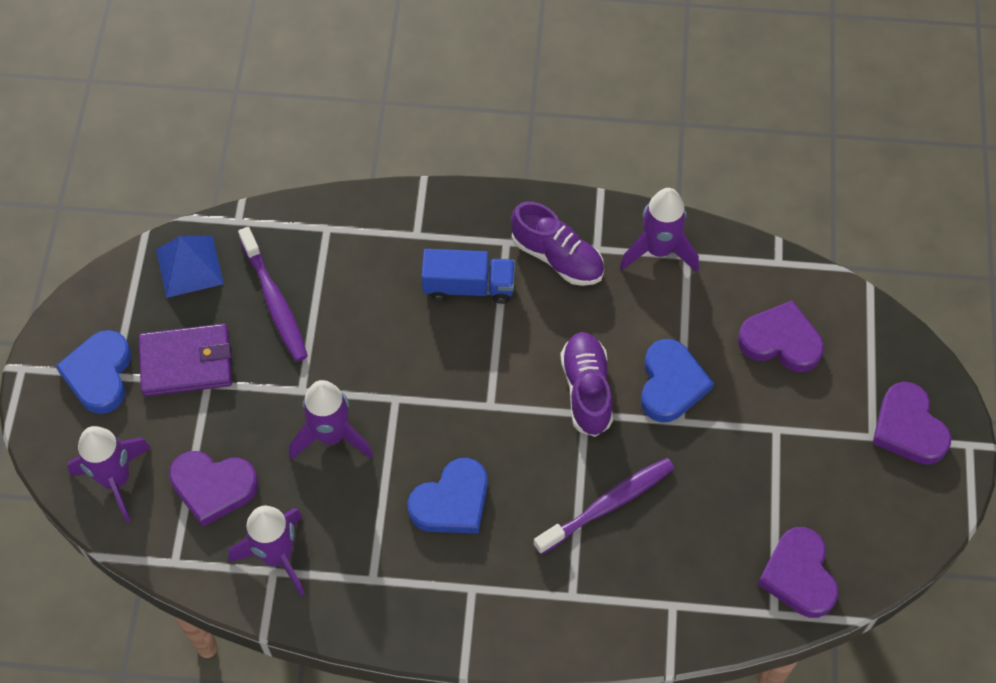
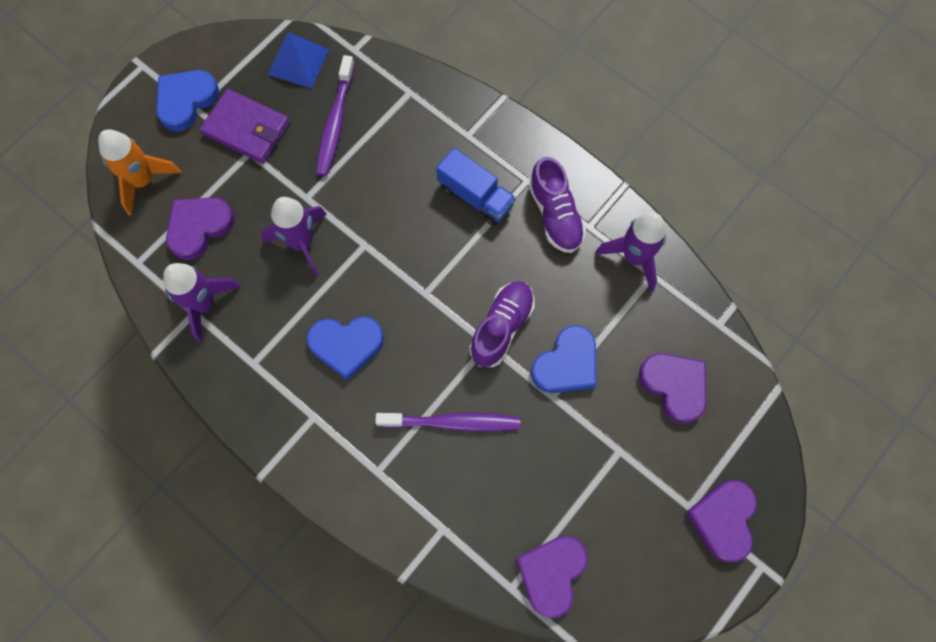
camera: 35 degrees right, 10 degrees up
purple rocket [67,426,152,523] -> orange rocket [98,129,181,216]
purple heart [169,451,258,527] -> purple heart turned 90 degrees clockwise [166,197,235,260]

